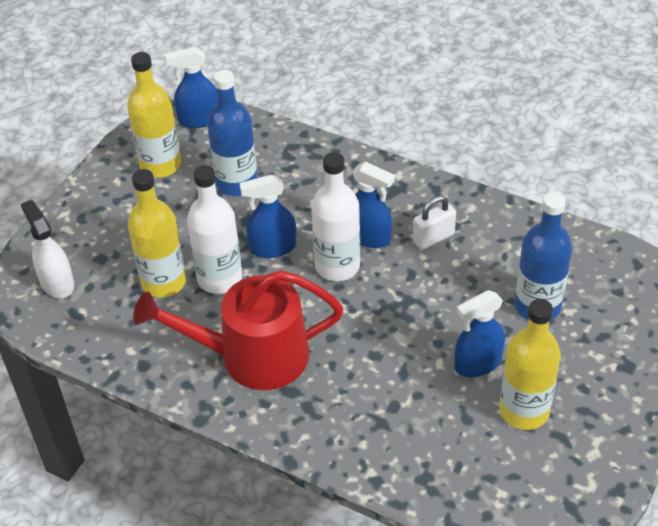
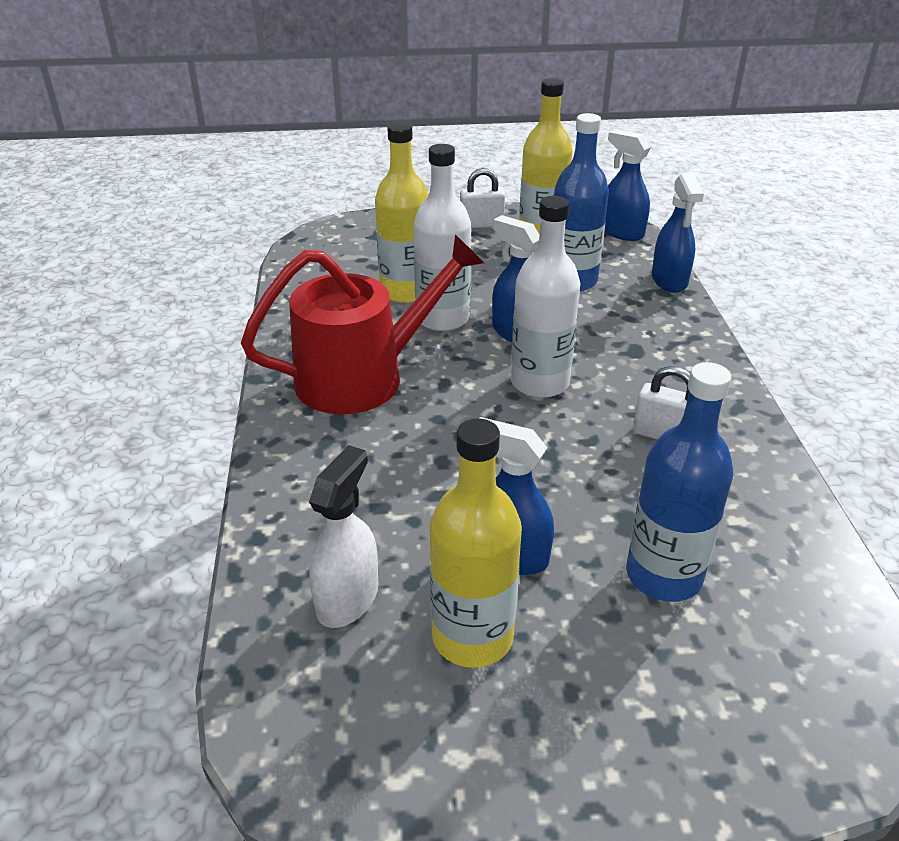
camera: 55 degrees right, 10 degrees down
white spray bottle [21,200,74,298] -> white spray bottle moved to [309,445,378,628]
red watering can [133,270,343,390] -> red watering can turned 105 degrees clockwise [241,234,484,414]
blue spray bottle [352,162,395,248] -> blue spray bottle moved to [652,173,704,293]
none -> white padlock [460,168,505,228]

